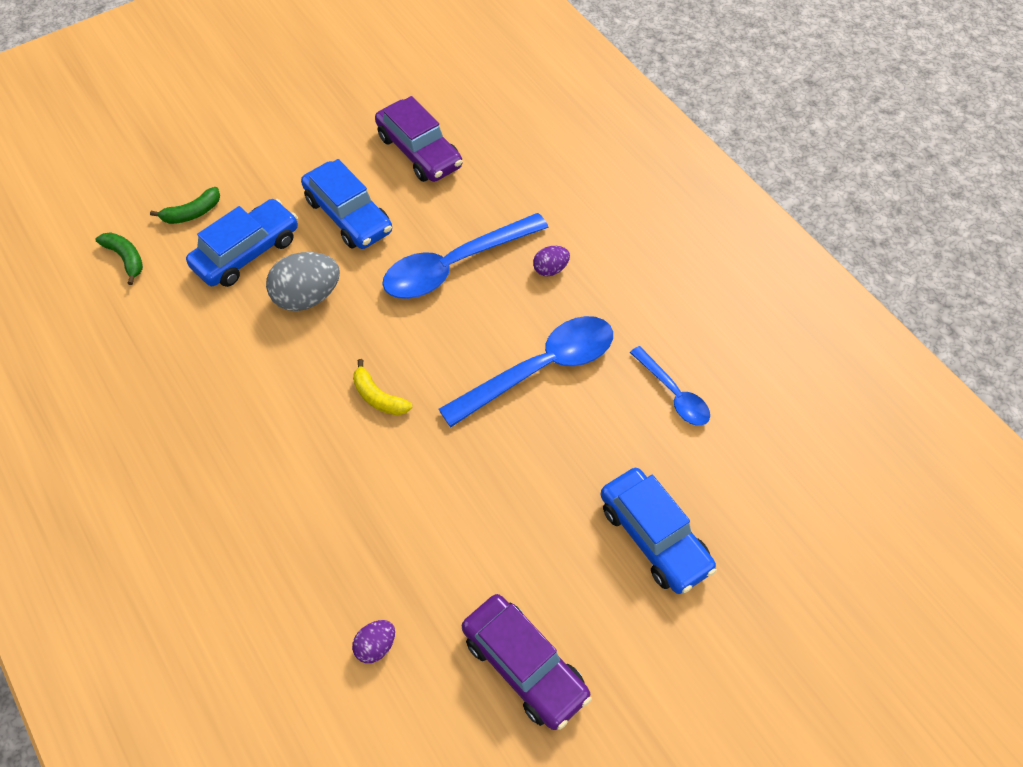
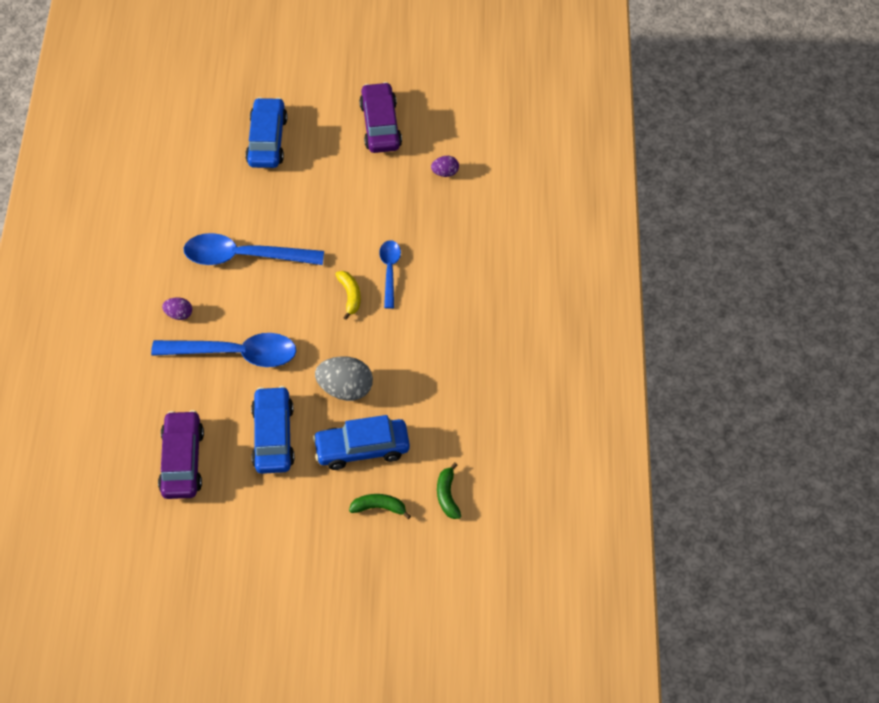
camera: 145 degrees left, 0 degrees up
blue spoon [630,346,710,426] -> blue spoon moved to [379,240,401,309]

